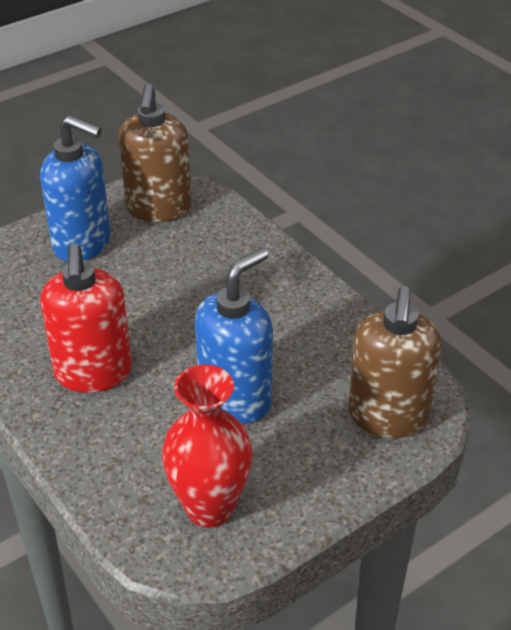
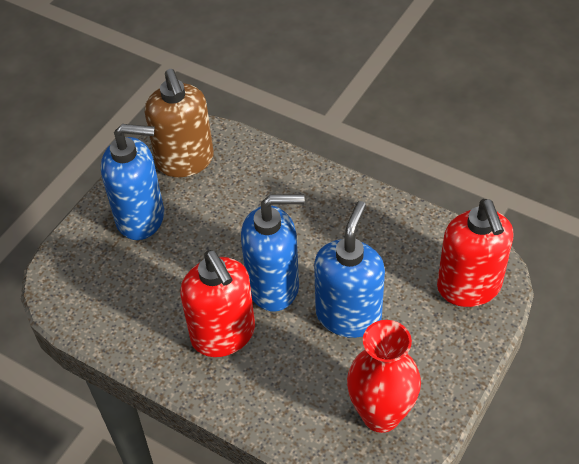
camera: 20 degrees left, 10 degrees up
brown soap dispenser [348,286,442,438] -> red soap dispenser [437,199,513,307]
none -> blue soap dispenser [241,194,305,311]

